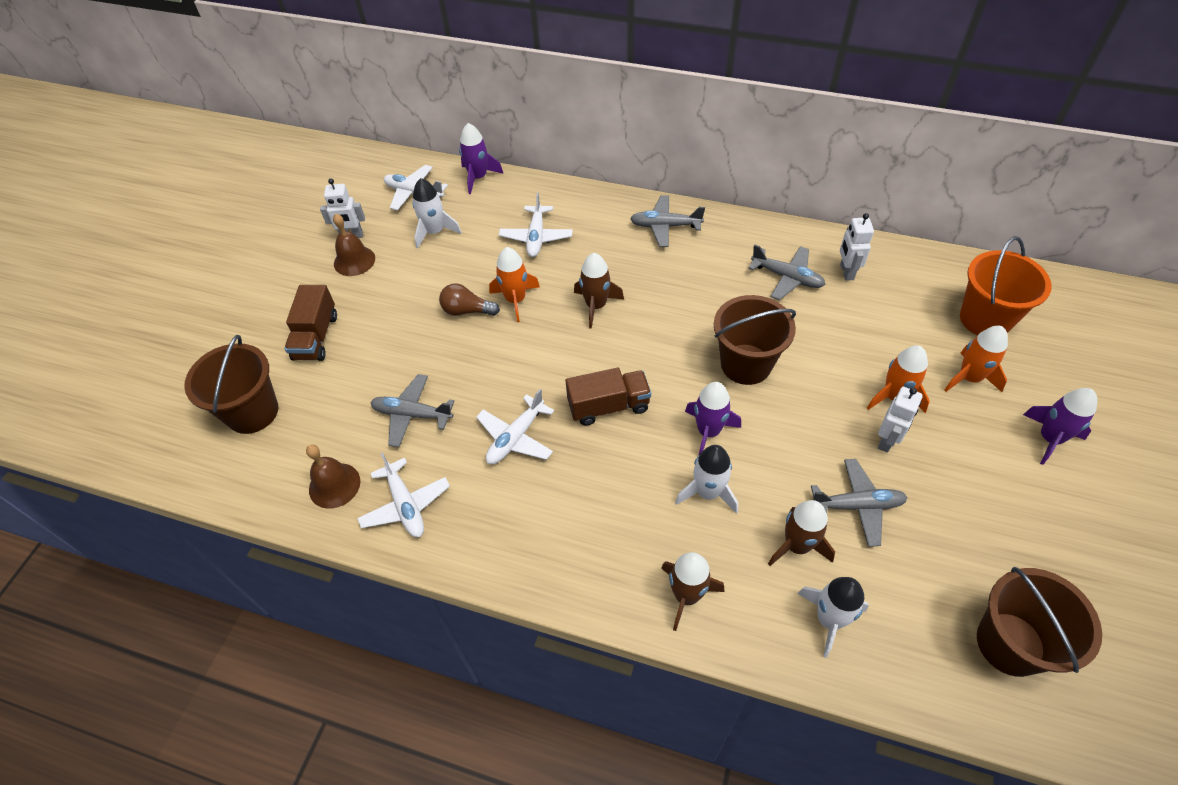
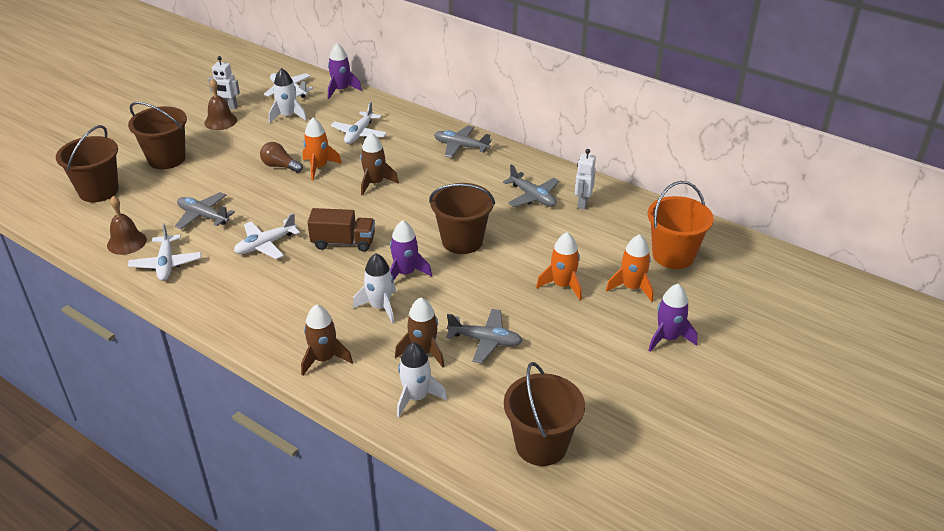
camera: 15 degrees right, 15 degrees down
brown truck [285,285,337,361] -> brown bucket [128,102,187,169]
white robot [878,387,923,453] -> none

